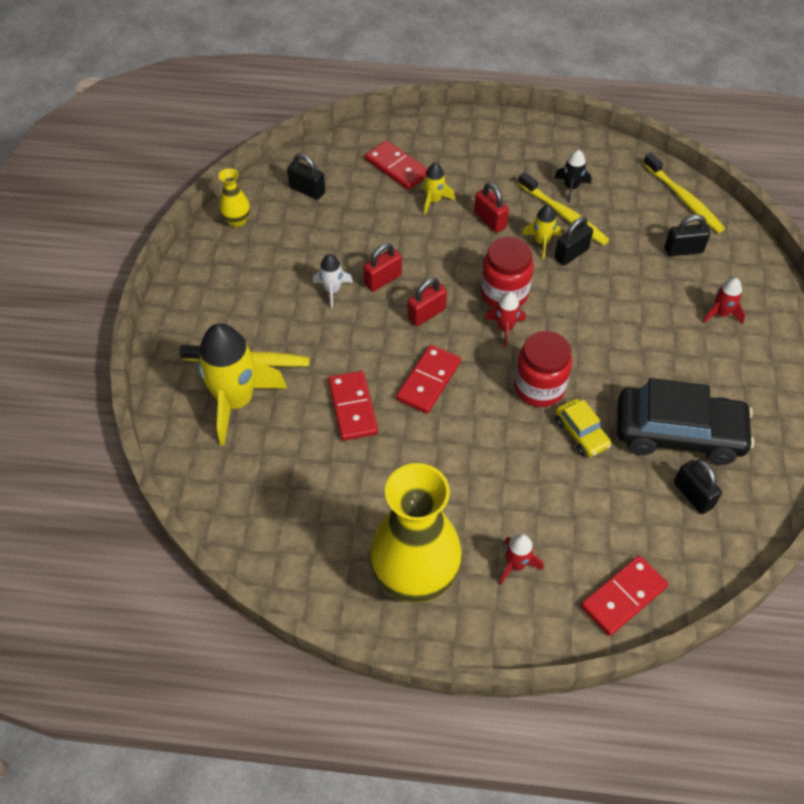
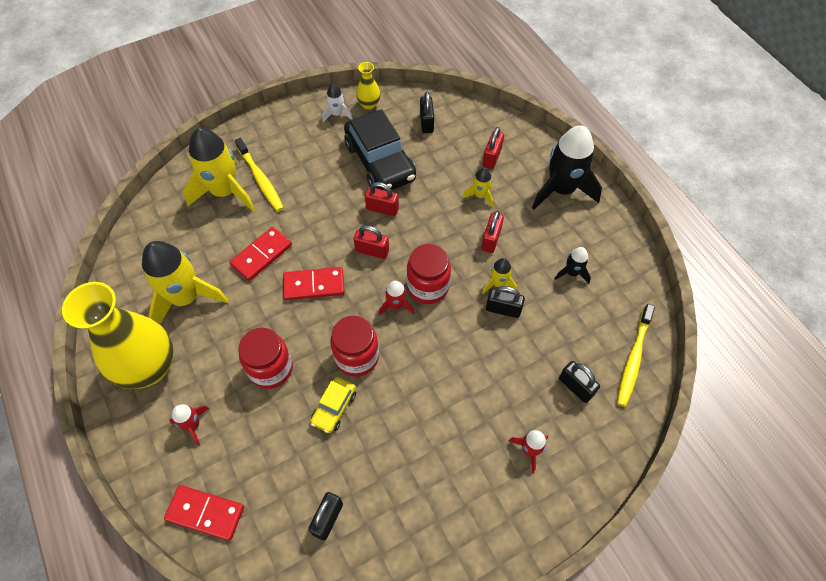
camera: 55 degrees right, 5 degrees up
white rocket [313,254,353,308] -> white rocket moved to [323,84,353,122]
red domino [365,140,428,190] -> red padlock [483,127,504,169]
yellow toothbrush [518,172,609,245] -> none
black car [617,378,755,465] -> black car moved to [344,109,416,190]
none -> yellow rocket [142,241,228,324]
none -> red jar [238,328,293,389]
none -> black rocket [532,125,602,210]

